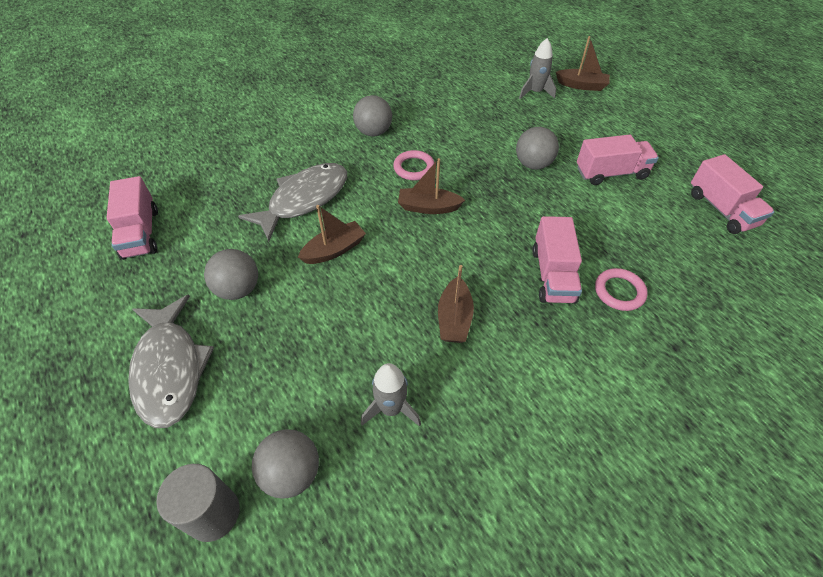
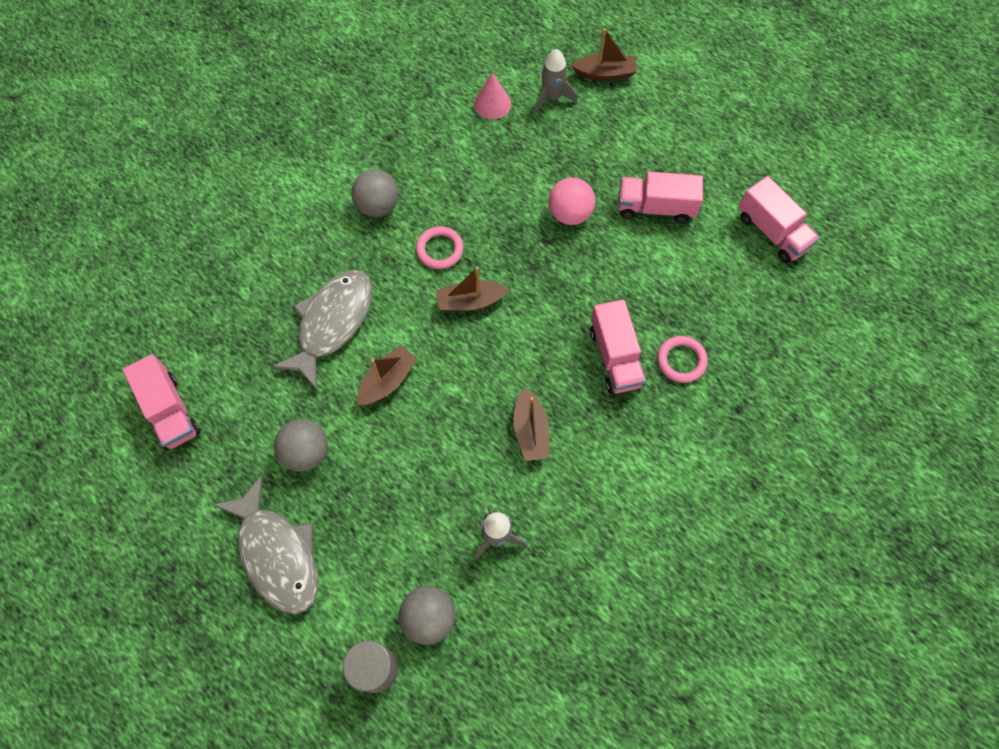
camera: 15 degrees left, 15 degrees up
grey ball [516,127,559,170] -> pink ball [549,178,596,225]
pink truck [577,135,659,185] -> pink truck turned 150 degrees counterclockwise [618,171,703,223]
none -> pink cone [474,72,511,119]

